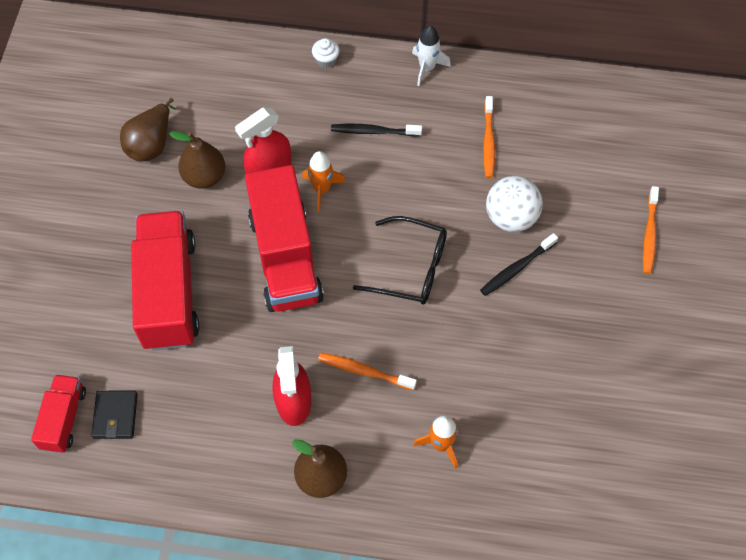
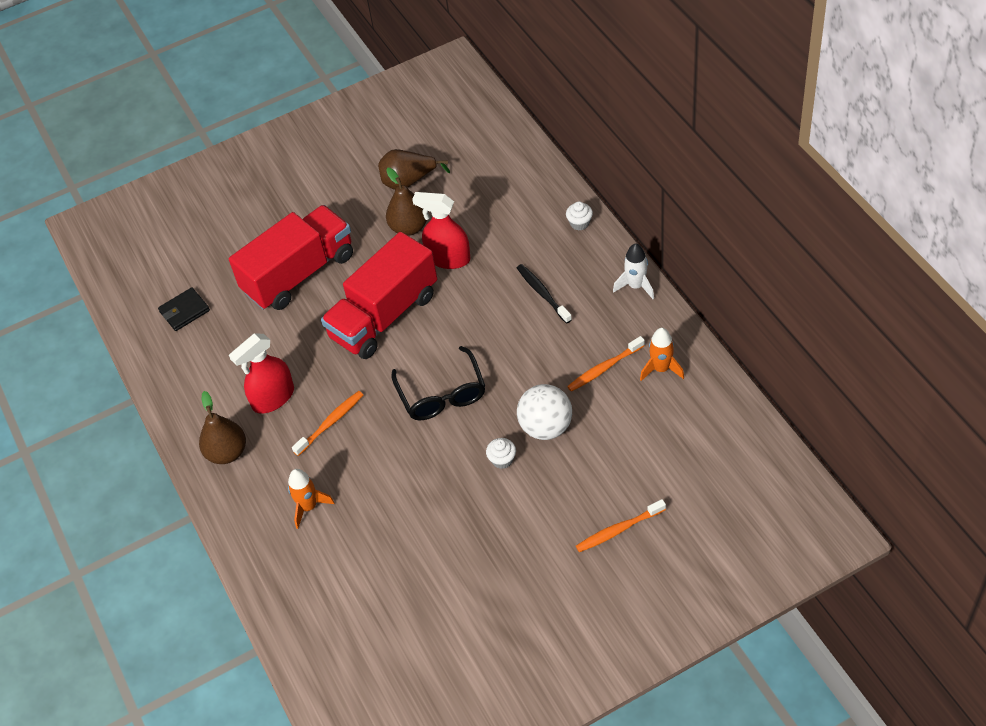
camera: 60 degrees right, 10 degrees down
red truck [31,374,86,453] -> none
orange rocket [302,151,346,212] -> orange rocket moved to [640,328,684,381]
orange toothbrush [318,353,417,390] -> orange toothbrush turned 60 degrees clockwise [292,391,363,456]
black toothbrush [480,233,558,296] -> white cupcake [486,438,516,469]

